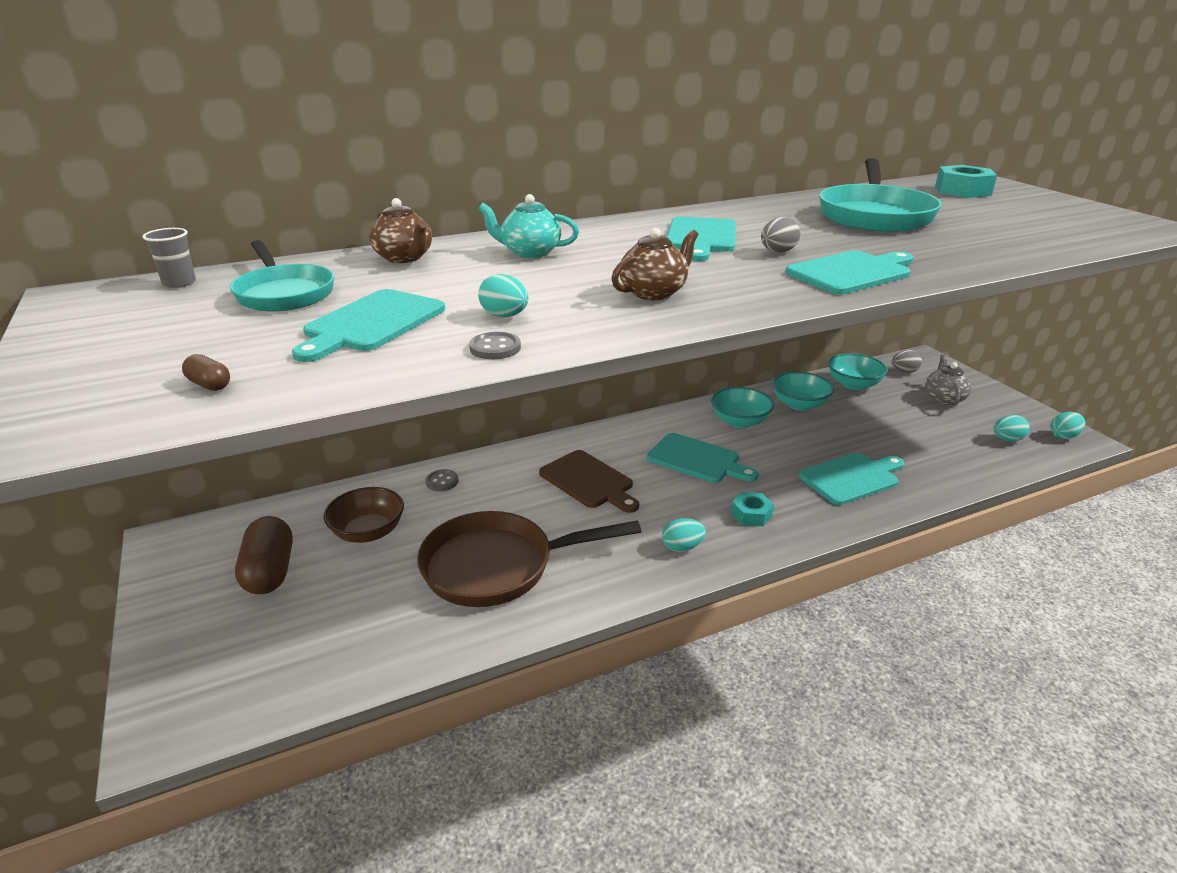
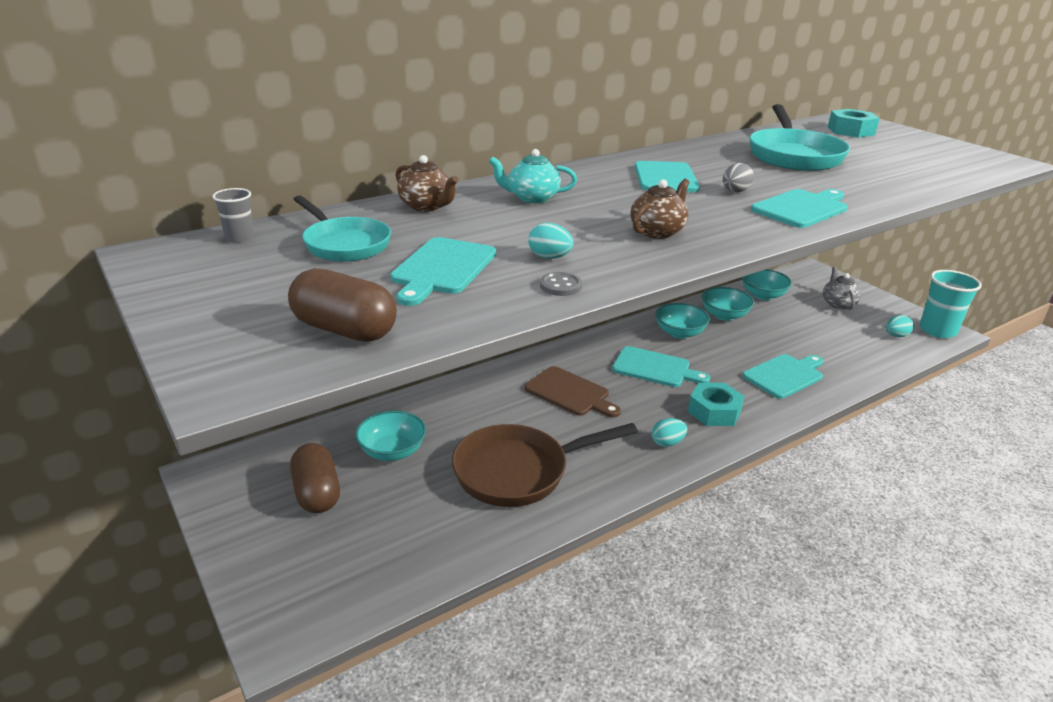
camera: 10 degrees left, 0 degrees up
brown capsule [182,354,230,391] -> brown capsule [288,268,397,341], size x2.40
brown bowl [324,487,404,543] -> turquoise bowl [355,411,426,461]
grey button [425,469,459,491] -> none
turquoise nut [731,492,774,526] -> turquoise nut [688,383,744,426], size x1.56
grey egg [892,350,922,373] -> none
turquoise egg [1050,412,1085,439] -> turquoise cup [920,270,982,338]

